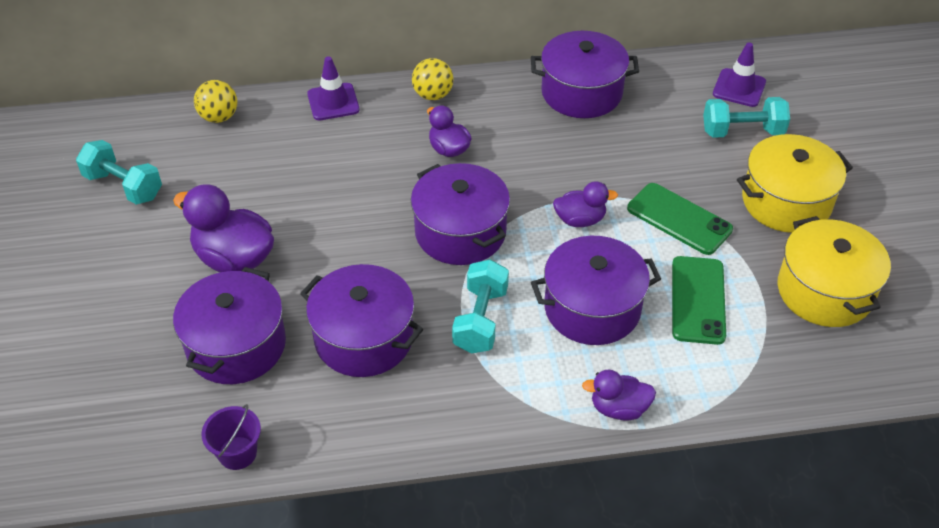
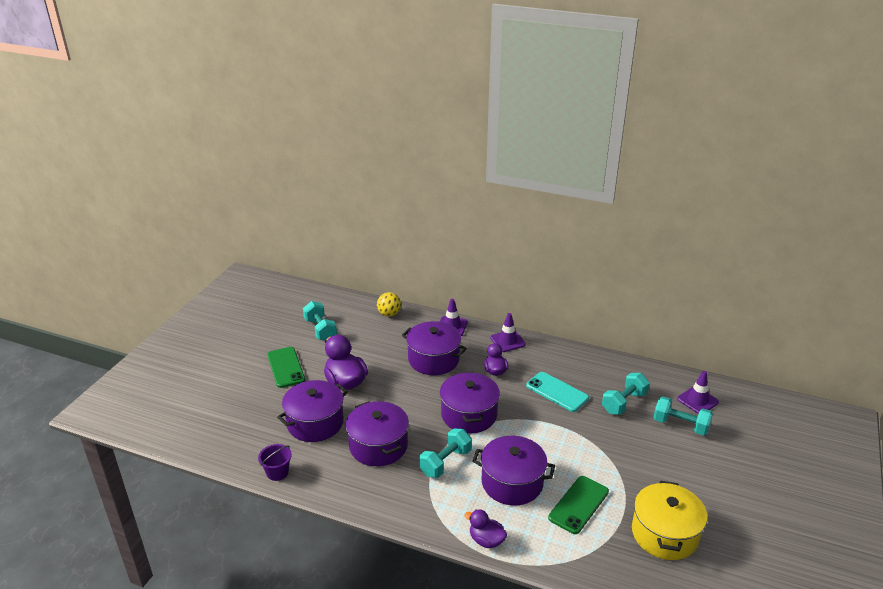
camera: 30 degrees right, 15 degrees down
yellow ball [412,58,454,100] -> purple traffic cone [490,313,526,352]
purple pot [531,31,639,118] -> purple pot moved to [402,321,467,375]
purple duck [553,181,618,227] -> none
green phone [627,183,733,255] -> green phone moved to [267,347,305,388]
yellow pot [737,134,853,233] -> none
none -> turquoise phone [526,372,589,412]
none -> turquoise dumbbell [602,373,650,415]

